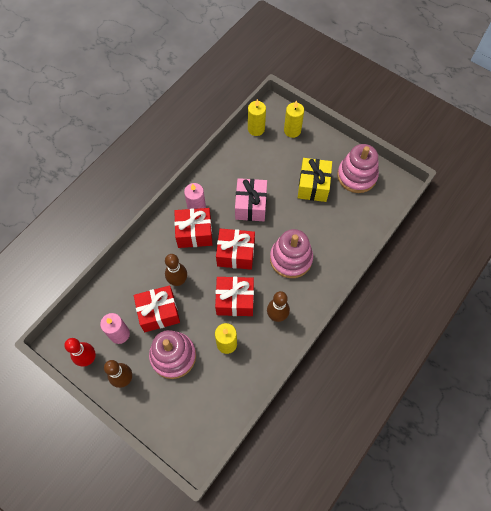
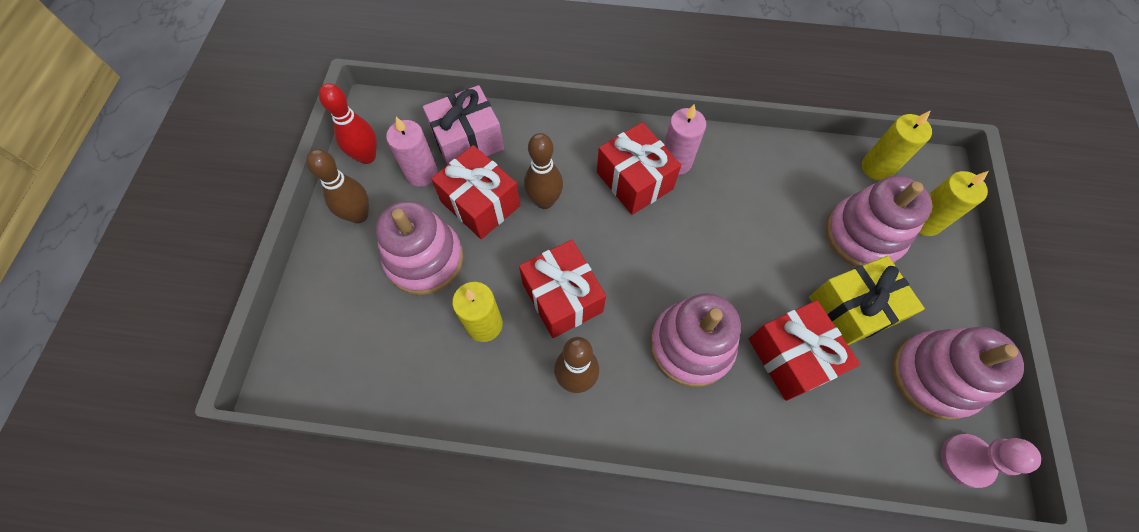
camera: 60 degrees right, 0 degrees up
red gift [216,229,255,270] -> red gift moved to [749,300,860,401]
pink gift [235,178,267,221] -> pink gift moved to [423,85,504,165]
none -> pink stacking toy [825,176,932,267]
none -> pink pawn [941,434,1041,488]

